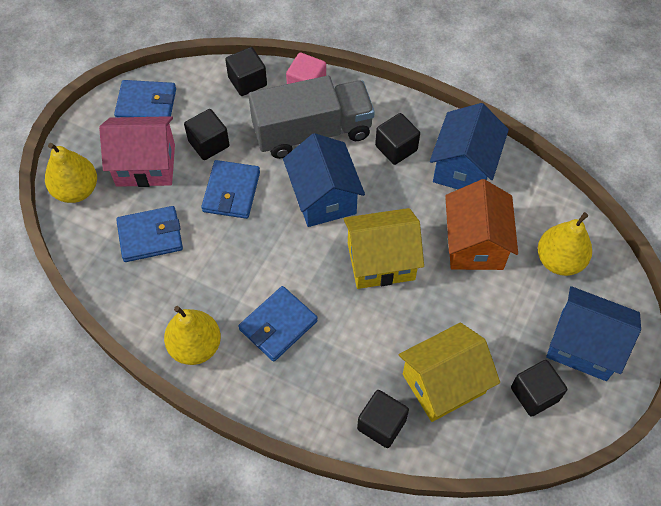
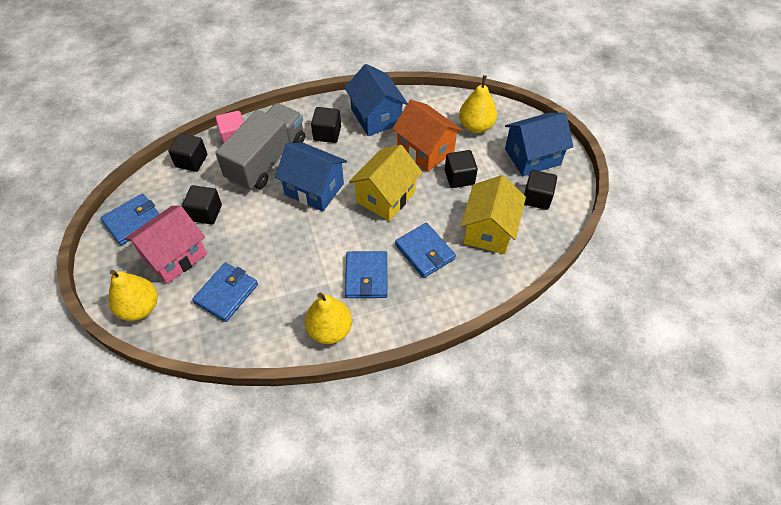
camera: 45 degrees left, 5 degrees down
blue wallet [201,160,260,219] -> blue wallet moved to [395,223,456,278]
black cube [357,390,409,448] -> black cube moved to [445,150,478,188]

